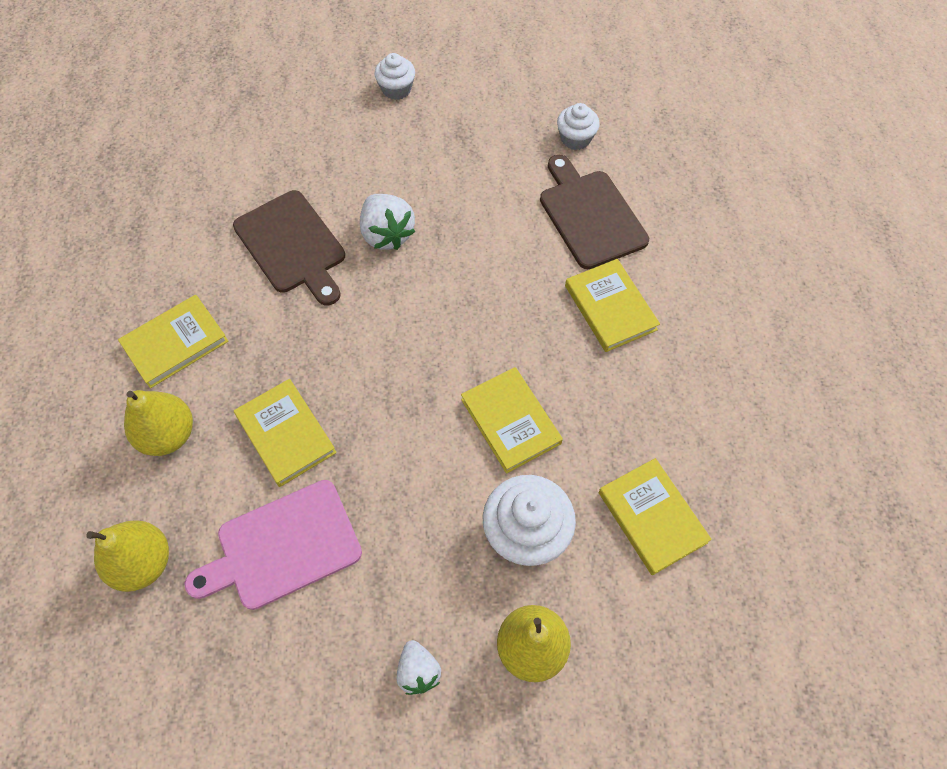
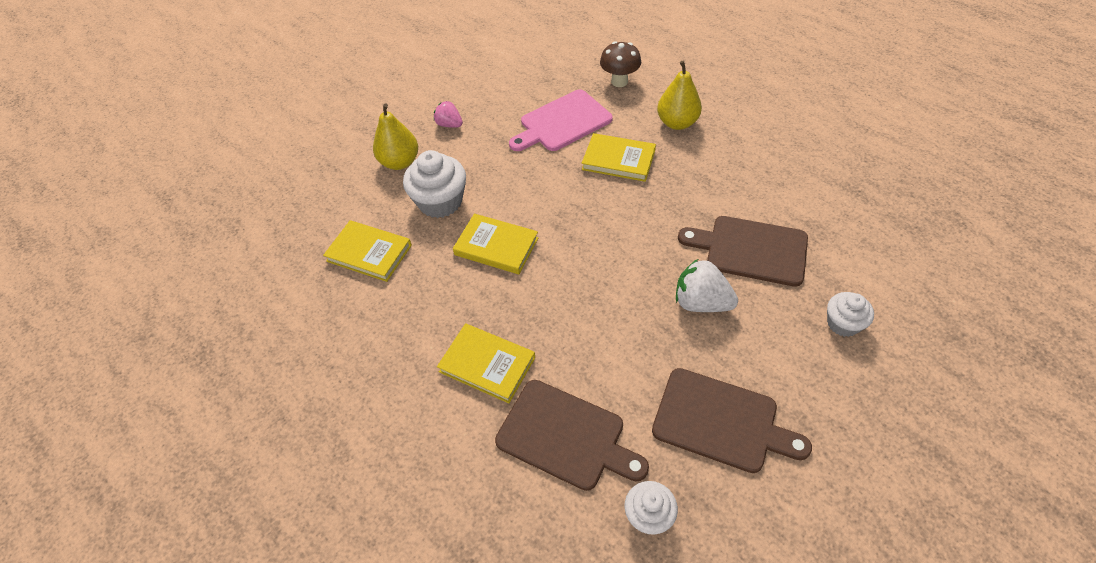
camera: 145 degrees right, 10 degrees down
yellow pear [86,521,169,592] -> brown mushroom [600,41,641,87]
yellow book [118,295,228,388] -> none
pink cutting board [185,480,362,610] -> pink cutting board turned 150 degrees counterclockwise [509,89,613,151]
white cupcake [374,53,415,100] -> white cupcake moved to [827,292,874,337]
white strawberry [397,640,441,695] -> pink strawberry [434,101,463,128]
none -> brown cutting board [652,368,812,473]

